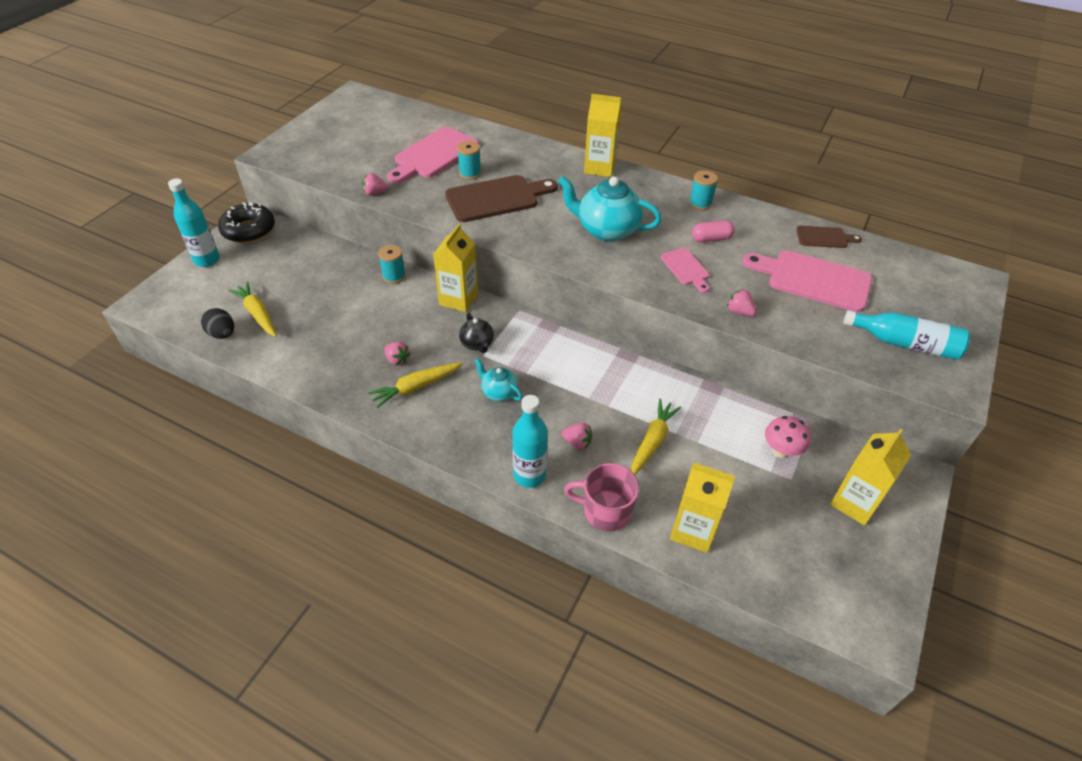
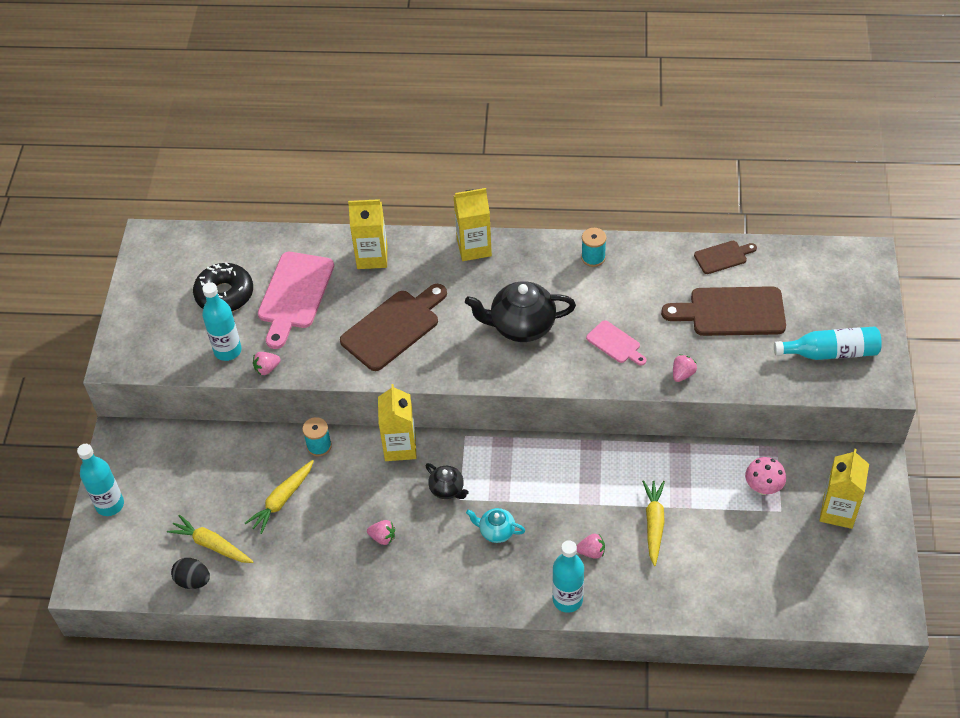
camera: 20 degrees left, 5 degrees up
black donut [218,202,275,243] -> black donut moved to [193,262,253,311]
yellow carrot [368,362,463,408] -> yellow carrot moved to [245,460,314,534]
turquoise spool [457,141,481,180] -> none
turquoise teapot [558,176,662,242] -> black teapot [465,281,576,342]
pink mug [564,463,639,531] -> none
yellow carton [670,462,735,553] -> yellow carton moved to [348,199,387,269]
pink capsule [692,221,735,242] -> none
pink strawberry [727,289,757,316] -> pink strawberry turned 105 degrees clockwise [673,354,697,382]
pink cutting board [742,251,872,312] -> brown cutting board [661,286,786,336]
none -> turquoise bottle [202,282,242,361]

